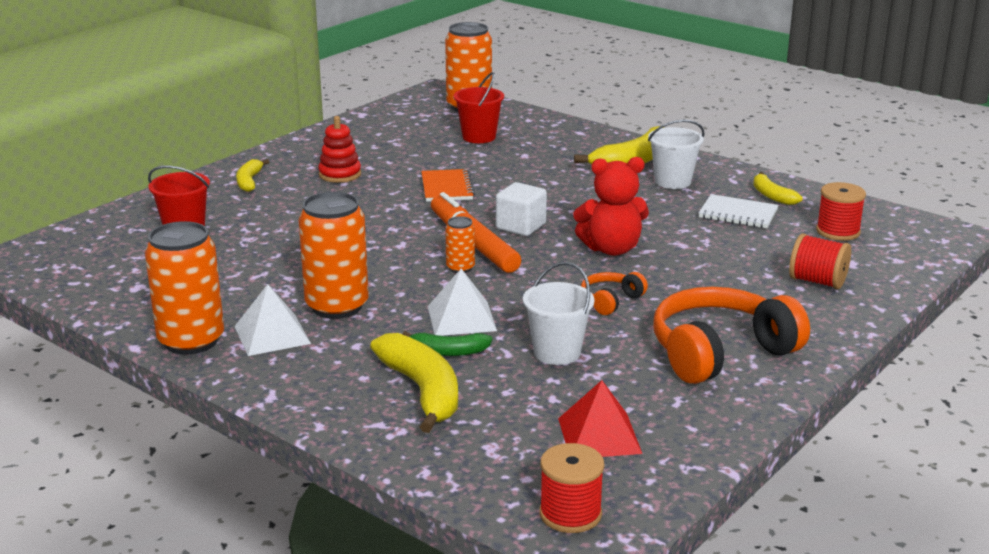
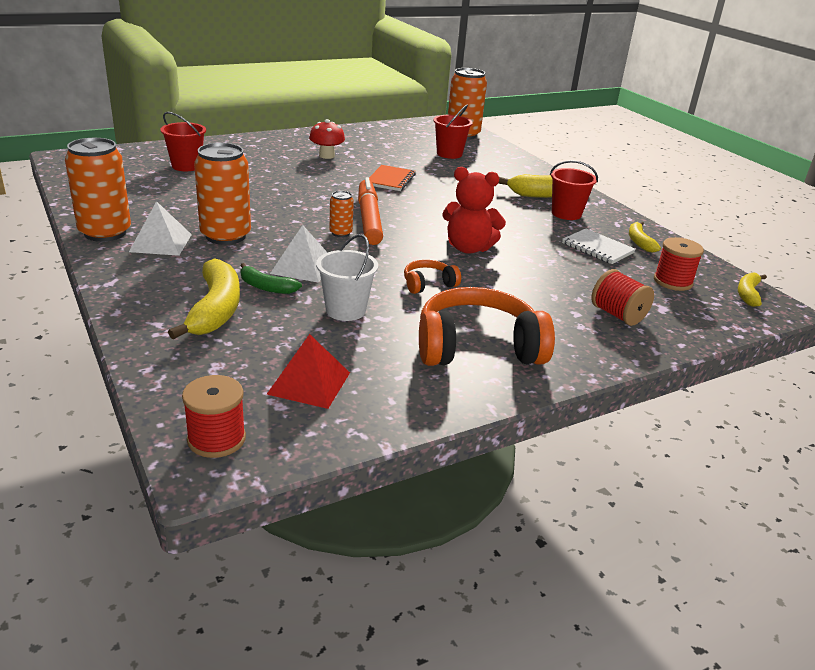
camera: 20 degrees right, 5 degrees up
yellow banana [236,159,269,192] -> yellow banana moved to [738,273,767,307]
red stacking toy [318,116,361,183] -> red mushroom [309,119,345,159]
white cube [496,182,547,236] -> none
white bucket [648,120,705,189] -> red bucket [550,160,598,220]

